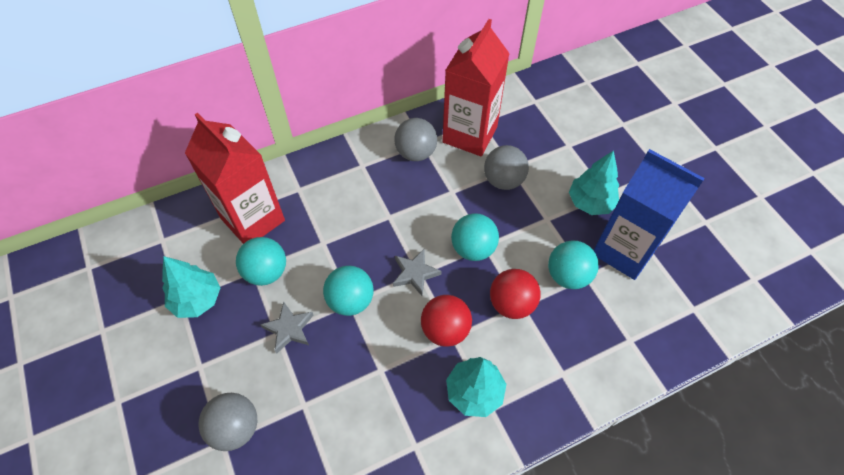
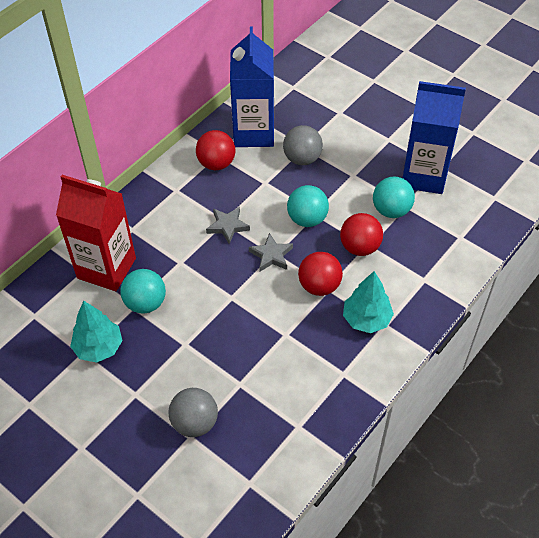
camera: 25 degrees left, 5 degrees down
grey star [260,301,313,354] -> grey star moved to [206,207,250,244]
turquoise ball [323,266,374,316] -> none
grey ball [394,118,437,161] -> red ball [196,130,235,170]
red carton [442,19,510,156] -> blue carton [230,26,274,147]
turquoise tree [569,150,619,215] -> none

